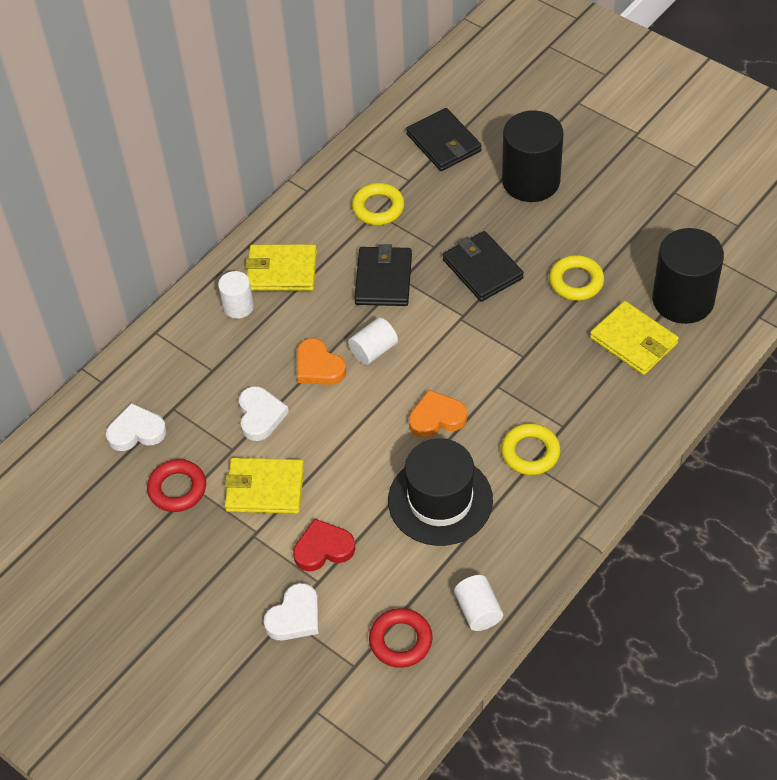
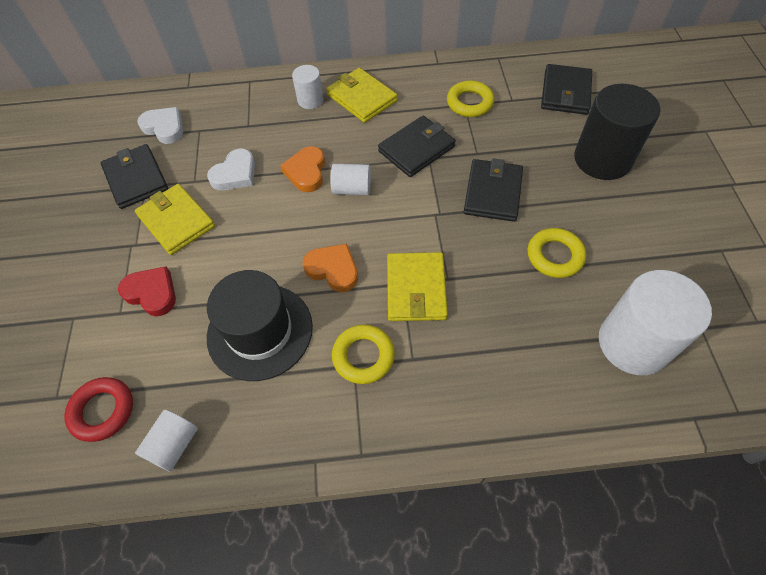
camera: 45 degrees right, 5 degrees up
red ring [147,459,206,512] -> black wallet [101,144,168,209]
white heart [264,583,319,641] -> none
yellow wallet [590,301,679,375] -> yellow wallet moved to [387,252,448,321]
black cylinder [652,228,724,324] -> white cylinder [599,270,712,375]

